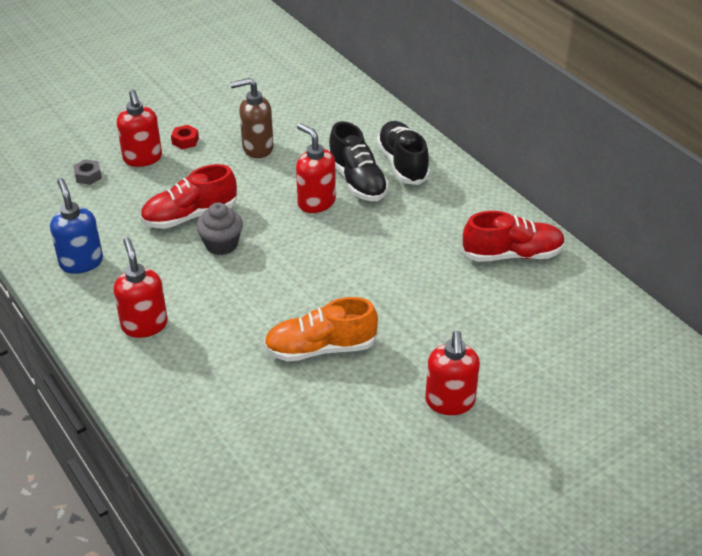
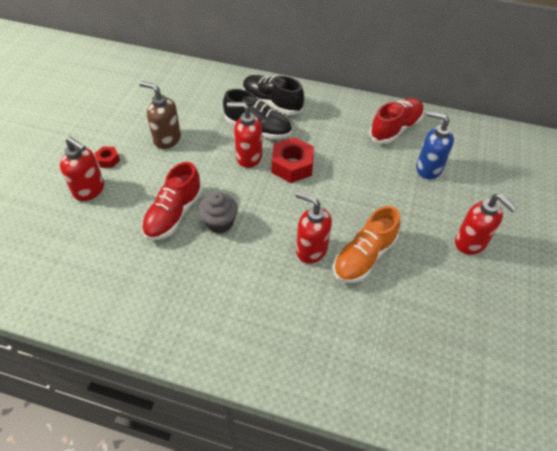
camera: 40 degrees left, 10 degrees up
blue soap dispenser [50,178,103,274] -> blue soap dispenser moved to [416,111,454,179]
grey nut [73,159,102,185] -> none
red soap dispenser [114,238,168,338] -> red soap dispenser moved to [296,192,332,264]
brown soap dispenser [230,78,274,158] -> brown soap dispenser turned 75 degrees clockwise [139,81,181,149]
none -> red nut [272,137,314,183]

